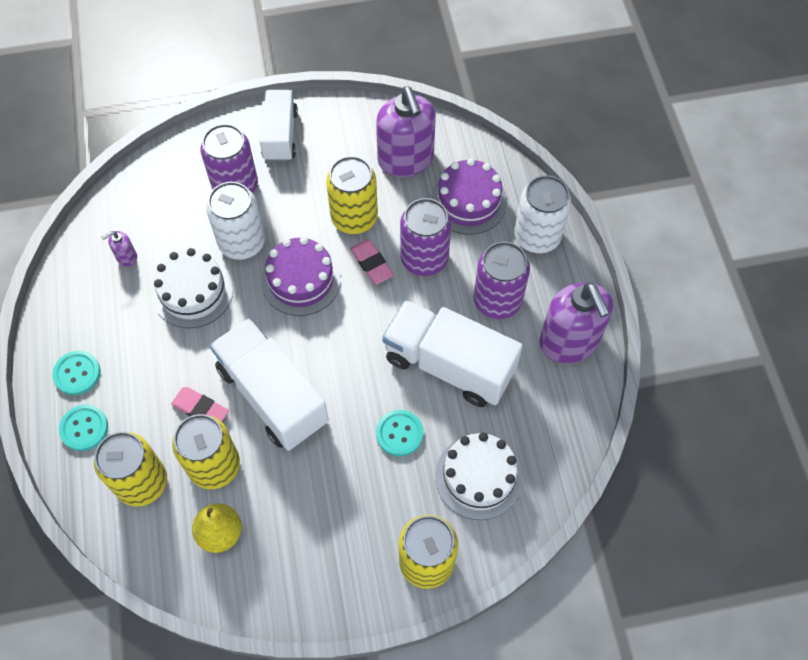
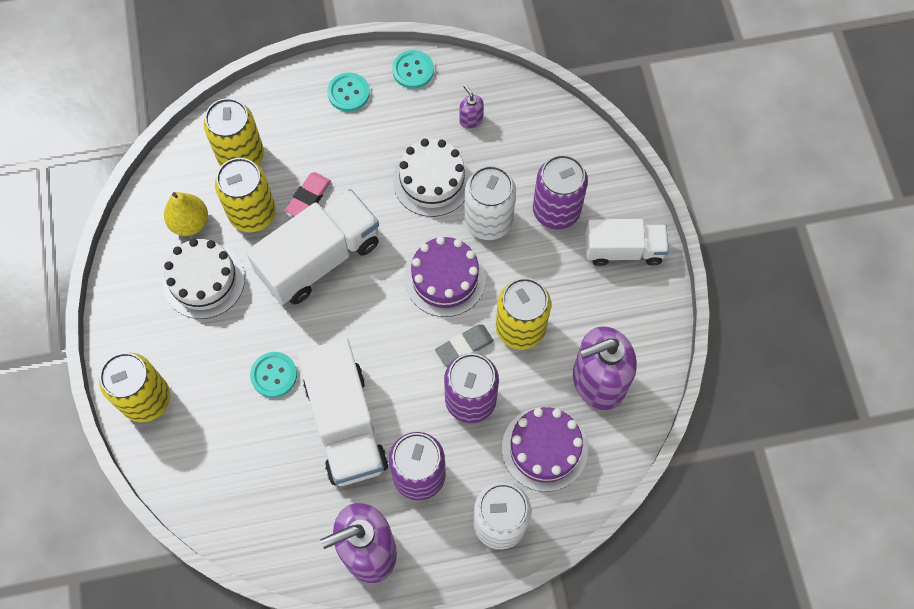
camera: 90 degrees right, 5 degrees up
turquoise button [59,404,108,451] -> turquoise button moved to [392,50,434,89]
pink eraser [350,239,394,284] -> grey eraser [435,324,494,367]
white truck [382,300,523,407] -> white truck turned 135 degrees clockwise [297,338,388,486]
white cake [435,432,523,520] -> white cake moved to [163,238,245,319]

